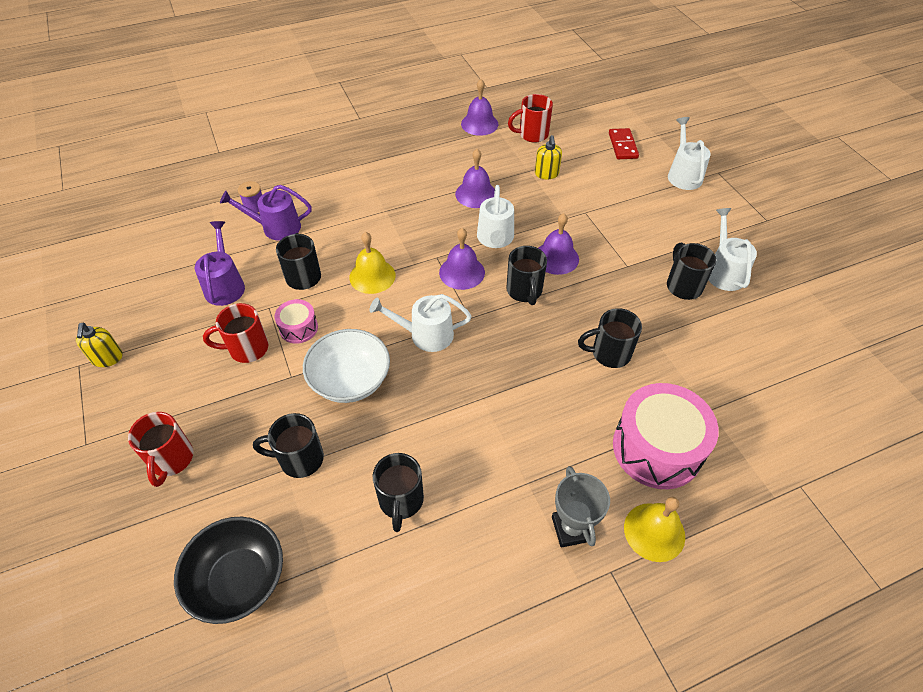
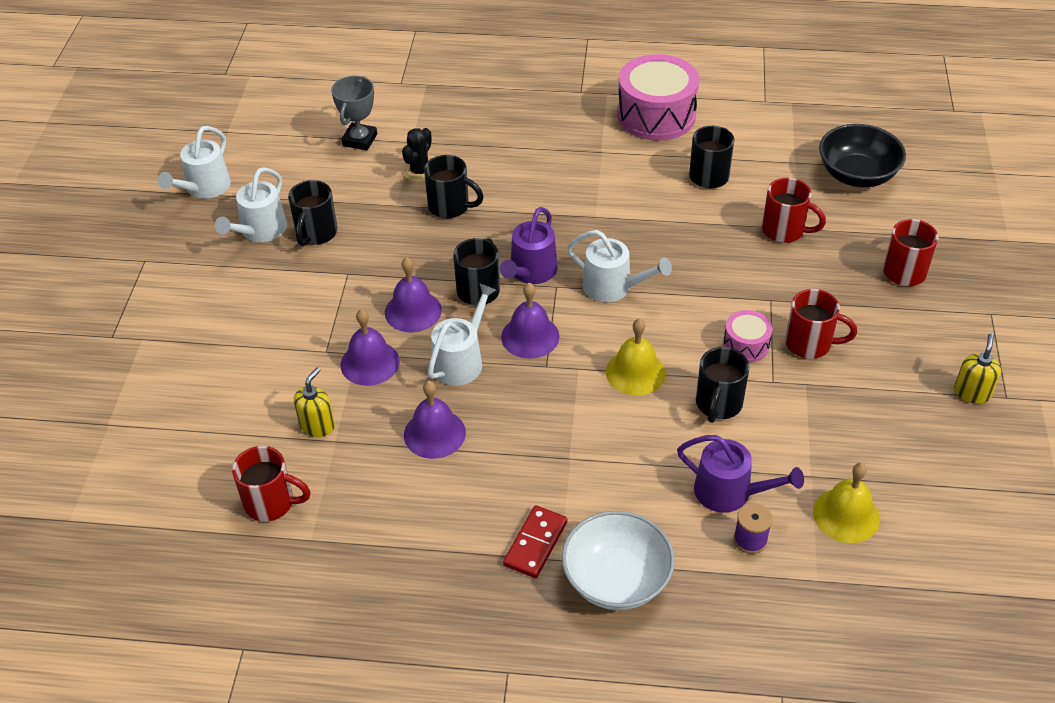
camera: 150 degrees left, 5 degrees down
purple watering can [195,221,245,306] -> purple watering can moved to [499,207,558,284]
black mug [253,413,324,478] -> red mug [762,178,826,243]
white bowl [303,329,390,403] -> white bowl moved to [562,511,675,610]
purple bell [461,79,498,136] -> purple bell moved to [341,309,400,386]
grey trophy [552,466,610,548] -> grey trophy moved to [331,76,377,151]
red domino [609,128,639,159] -> red domino moved to [503,505,567,578]
pink drum [613,383,719,489] -> pink drum moved to [617,54,699,141]
yellow bell [624,497,685,562] -> yellow bell moved to [813,463,880,543]
white watering can [668,117,711,190] -> white watering can moved to [158,126,231,199]
none -> black cactus [402,128,432,182]

